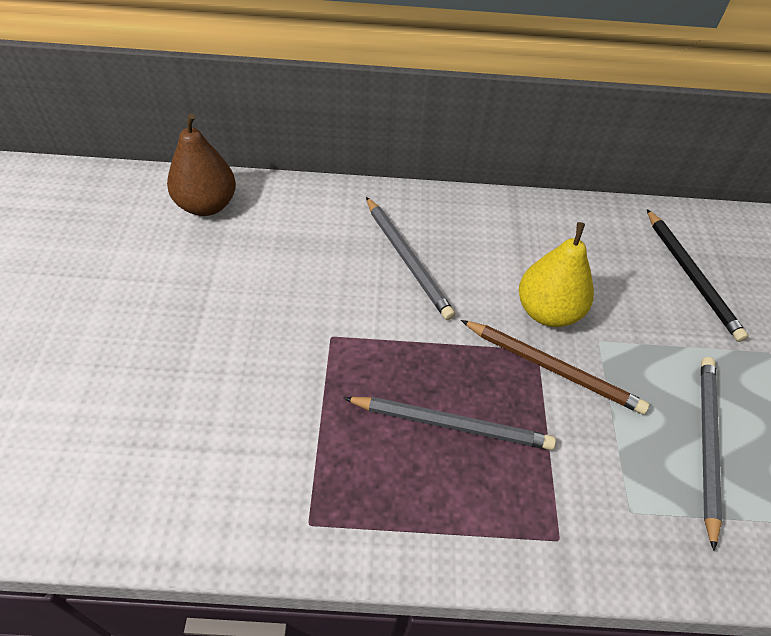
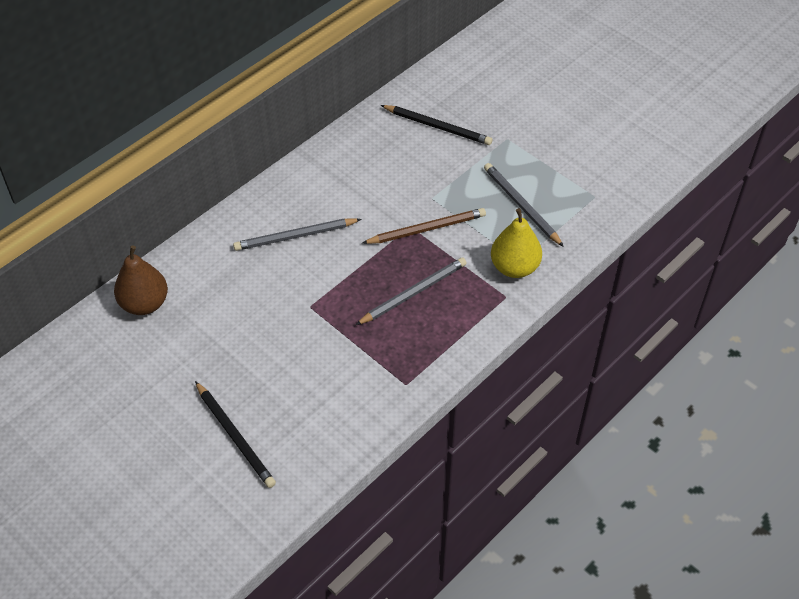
camera: 45 degrees left, 0 degrees up
grey pencil [366,197,455,320] -> grey pencil turned 150 degrees clockwise [233,219,362,251]
yellow pear [519,222,594,327] -> yellow pear moved to [491,208,542,278]
none -> black pencil [195,381,276,488]

